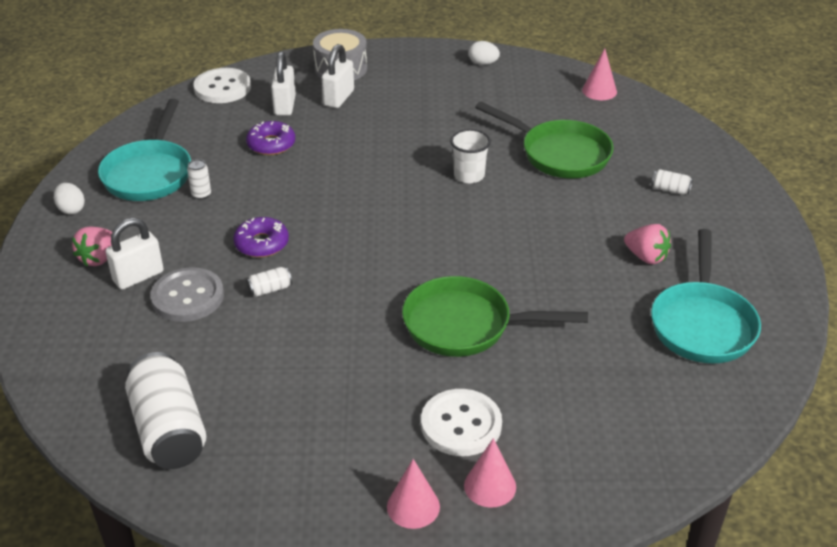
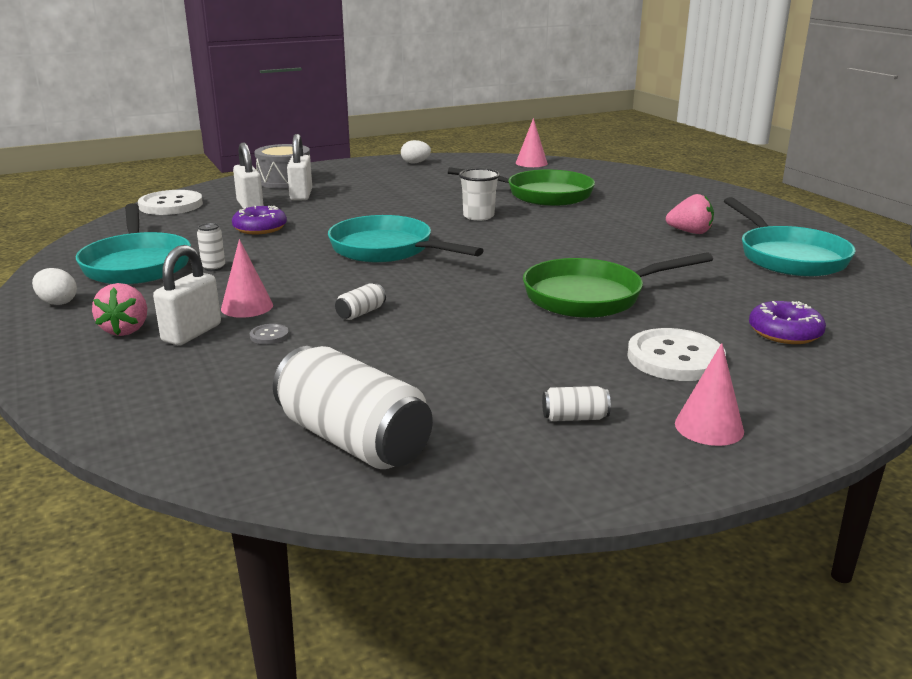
camera: 25 degrees left, 15 degrees down
grey button [150,267,224,322] -> grey button [250,324,289,344], size x0.43
purple donut [233,217,289,257] -> purple donut moved to [749,301,826,344]
pink cone [464,438,516,508] -> pink cone moved to [221,239,273,318]
white can [651,169,693,195] -> white can moved to [542,386,611,421]
none -> turquoise pan [328,215,484,263]

